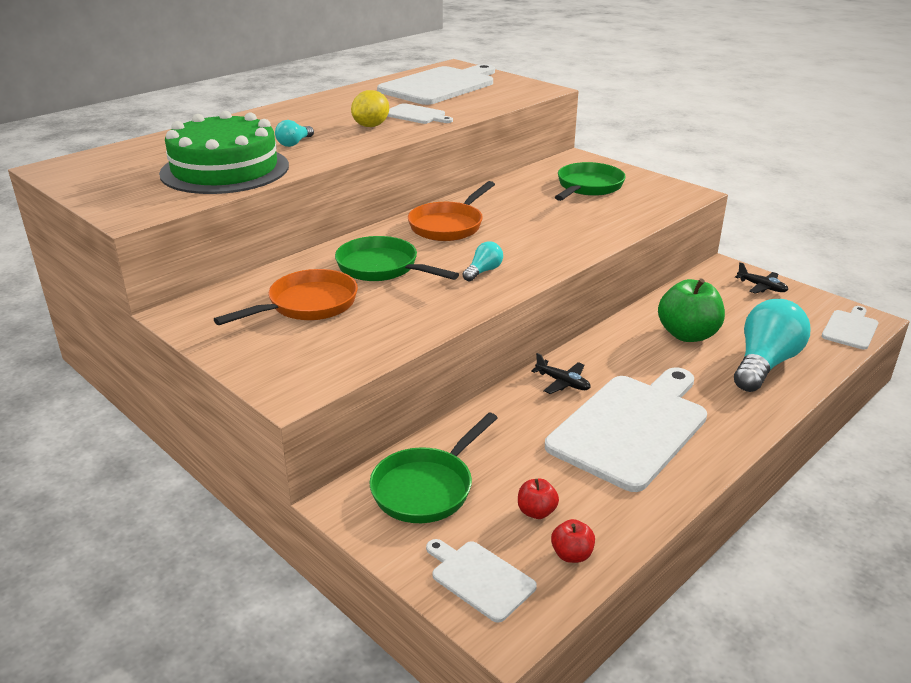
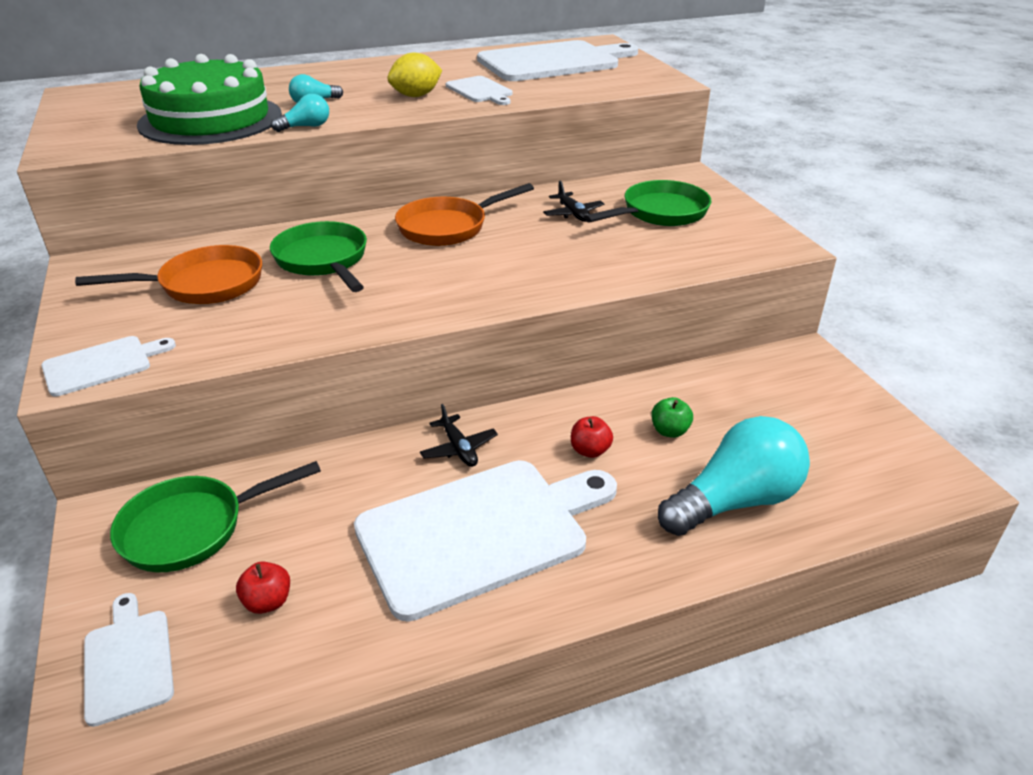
camera: 25 degrees right, 5 degrees up
turquoise light bulb [463,241,503,282] -> turquoise light bulb moved to [271,94,329,132]
red apple [551,519,595,563] -> red apple moved to [571,416,613,458]
green apple [658,278,725,342] -> green apple [651,397,693,438], size x0.48
black plane [735,263,788,294] -> black plane moved to [543,181,605,222]
white cutting board [822,306,878,350] -> white cutting board moved to [41,336,176,396]

